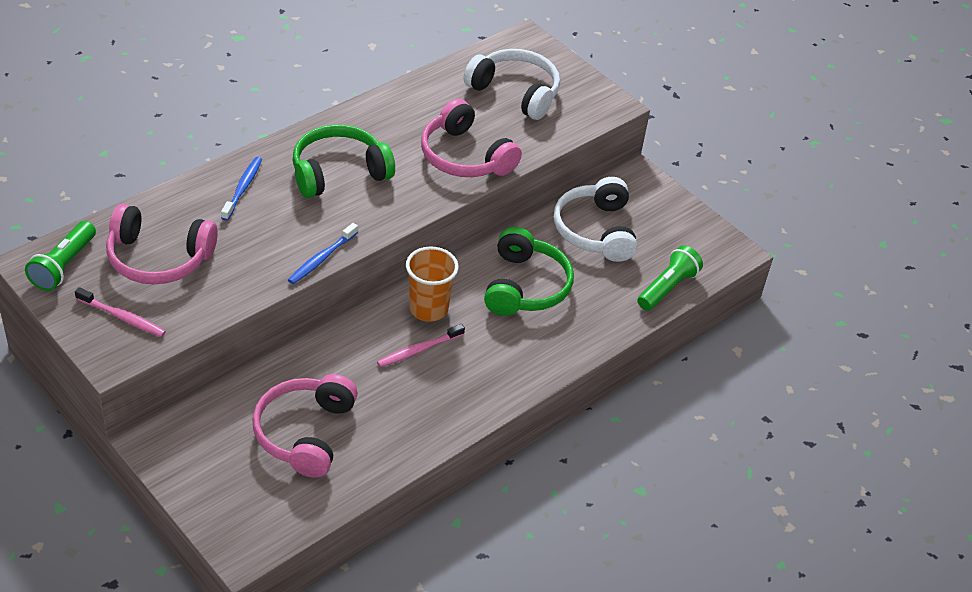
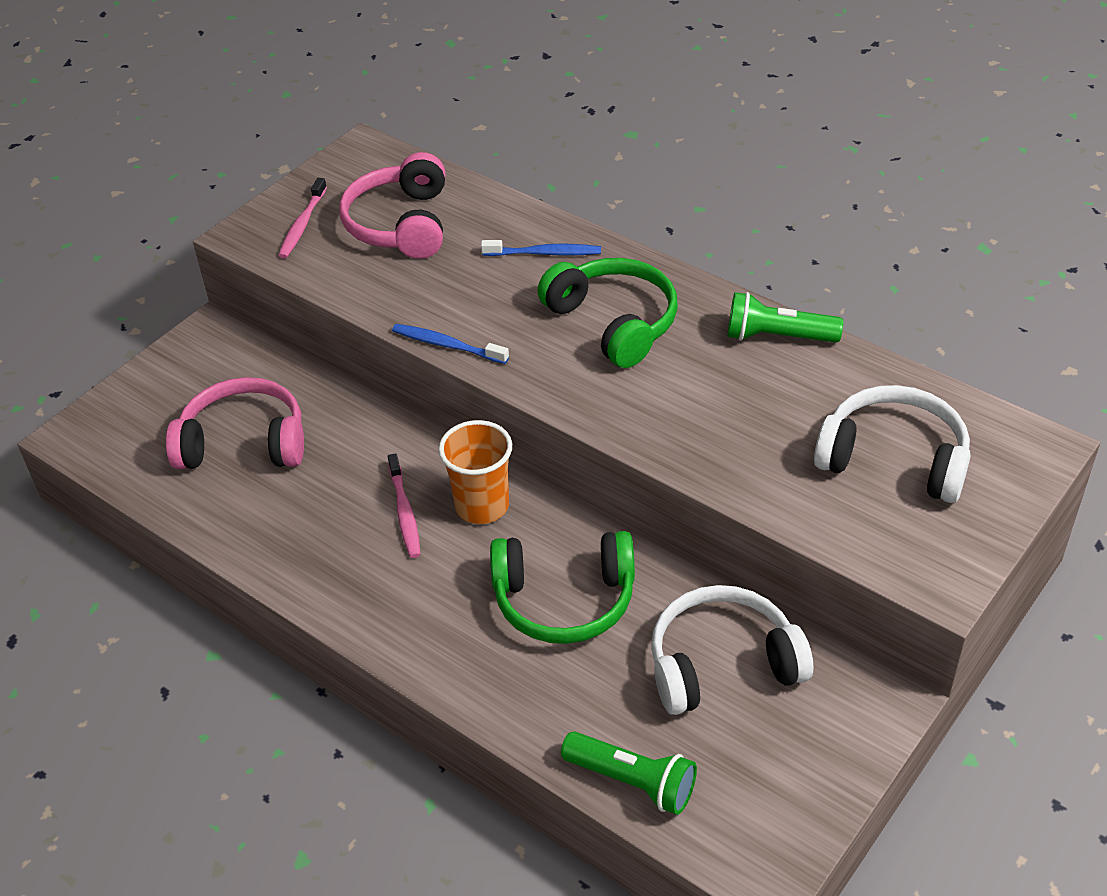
camera: 85 degrees right, 0 degrees up
green flashlight [25,221,96,291] -> green flashlight moved to [728,292,843,343]
pink toothbrush [377,324,465,367] -> pink toothbrush turned 150 degrees counterclockwise [388,453,421,558]
pink headphones [421,99,522,177] -> none
white headphones [464,49,560,120] -> white headphones turned 90 degrees counterclockwise [814,385,971,503]

